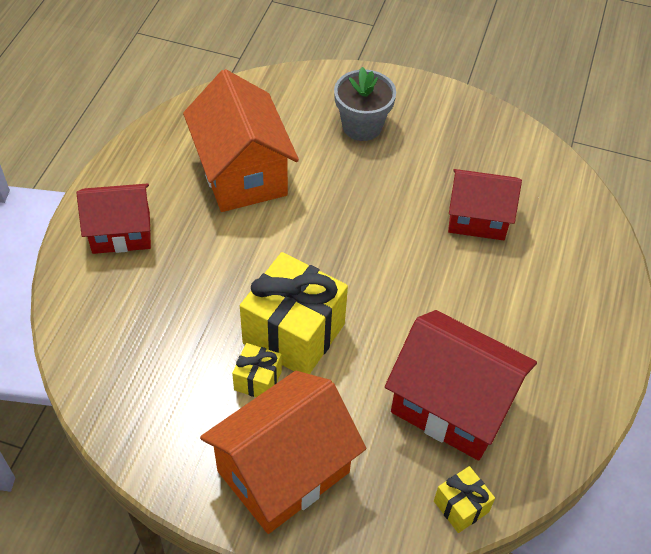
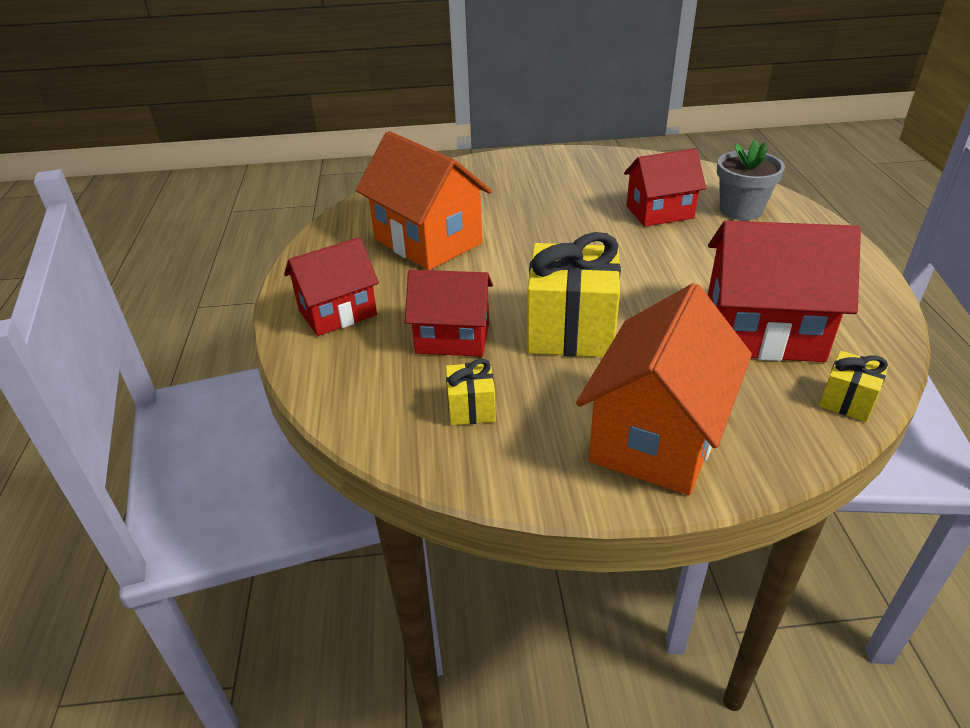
camera: 20 degrees left, 15 degrees down
yellow gift [232,343,282,397] -> yellow gift moved to [446,359,496,425]
grey flower pot [334,67,396,141] -> grey flower pot moved to [717,140,785,221]
none -> red house [405,270,493,357]

